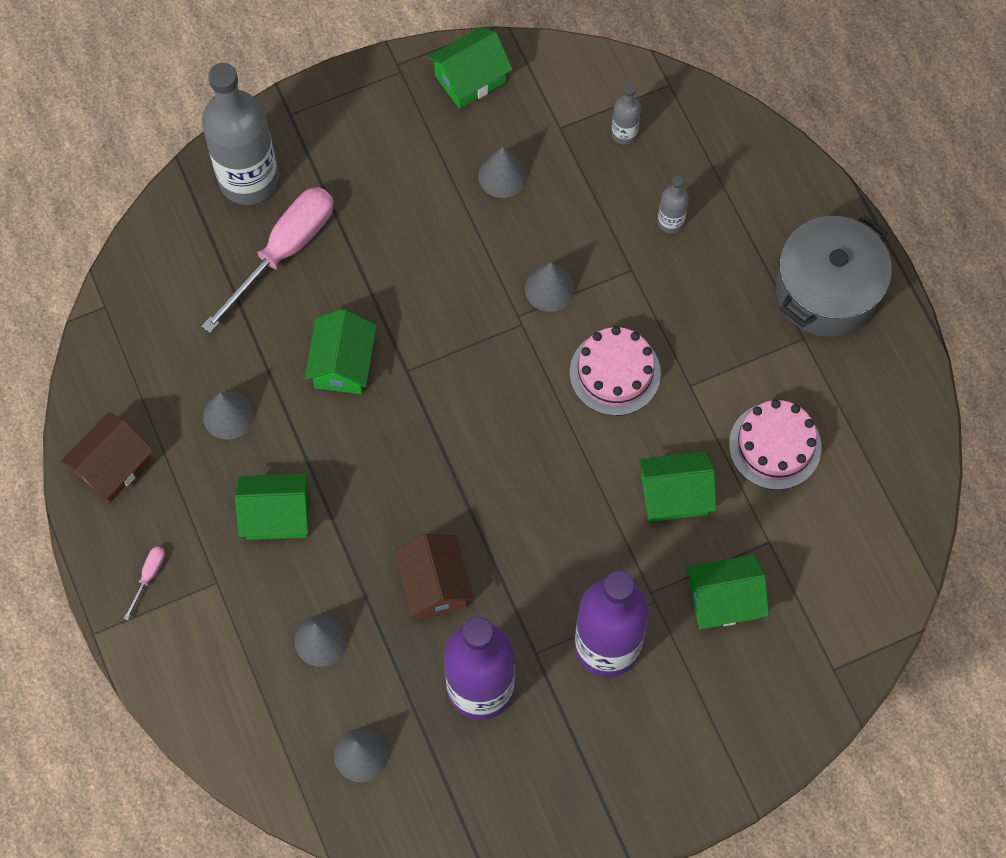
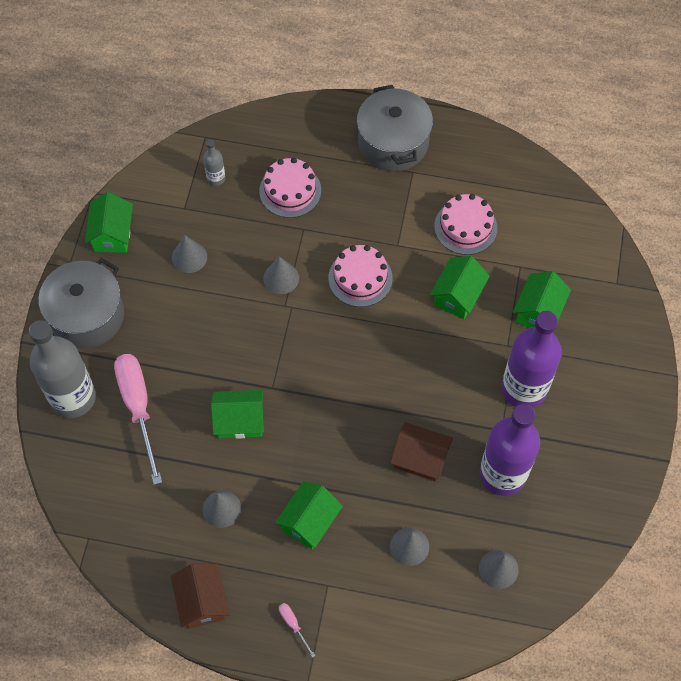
camera: 55 degrees left, 5 degrees down
green house [305,309,377,394] -> green house turned 45 degrees counterclockwise [211,390,264,439]
grey bottle [658,175,689,233] -> pink cake [259,158,321,218]
none -> grey pot [38,258,124,349]

